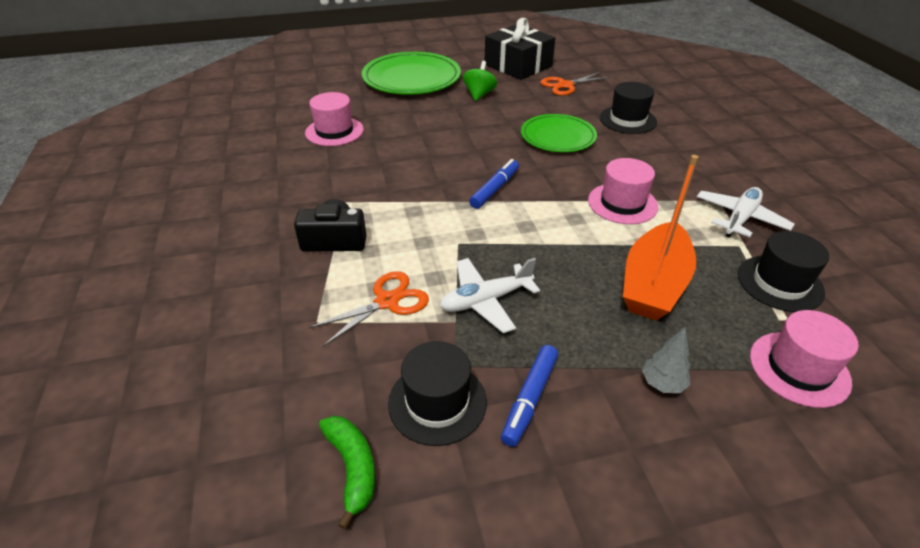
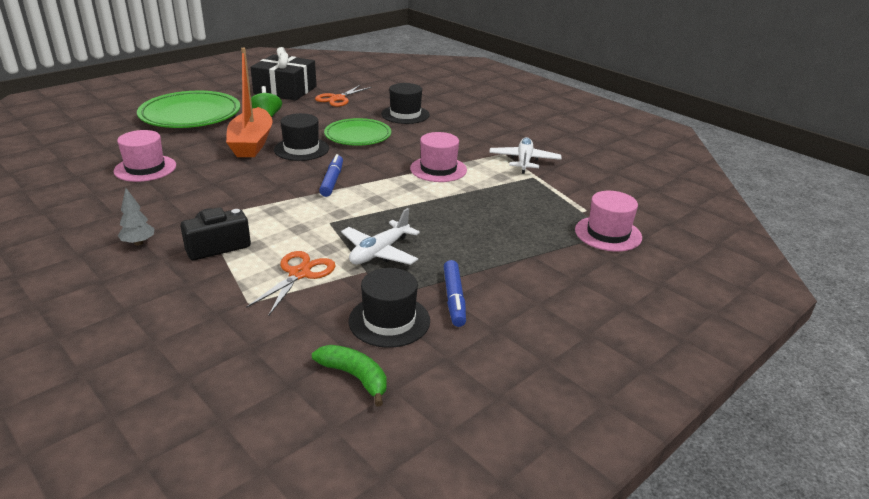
camera: 30 degrees left, 10 degrees down
orange boat [623,155,698,320] -> orange boat moved to [226,48,273,157]
grey tree [642,327,691,393] -> grey tree moved to [118,188,154,246]
black hat [738,231,829,312] -> black hat moved to [274,113,329,161]

